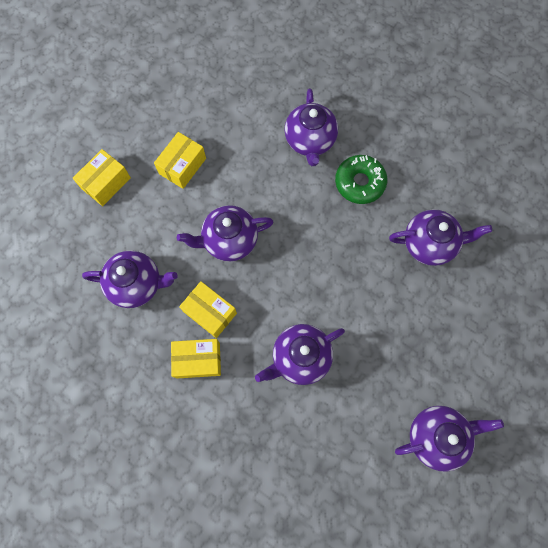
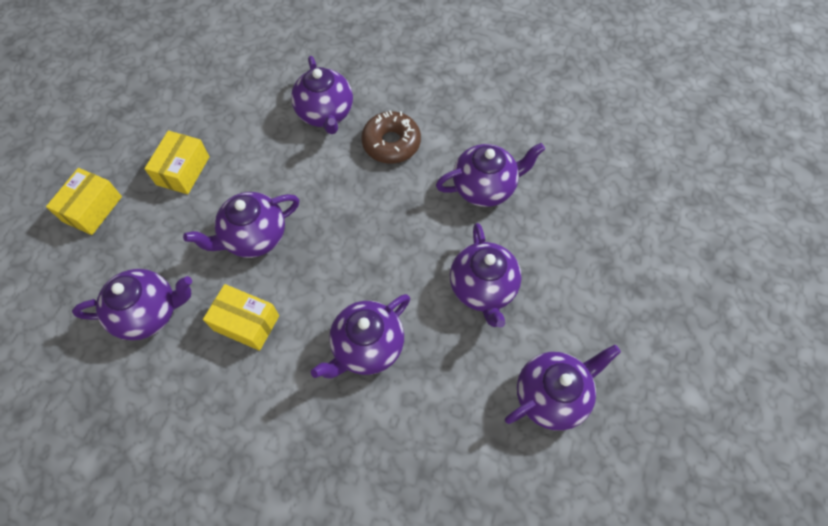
camera: 15 degrees left, 10 degrees down
yellow box [171,339,221,379] -> none
green donut [335,155,387,204] -> brown donut [361,110,421,164]
none -> purple teapot [450,223,522,328]

